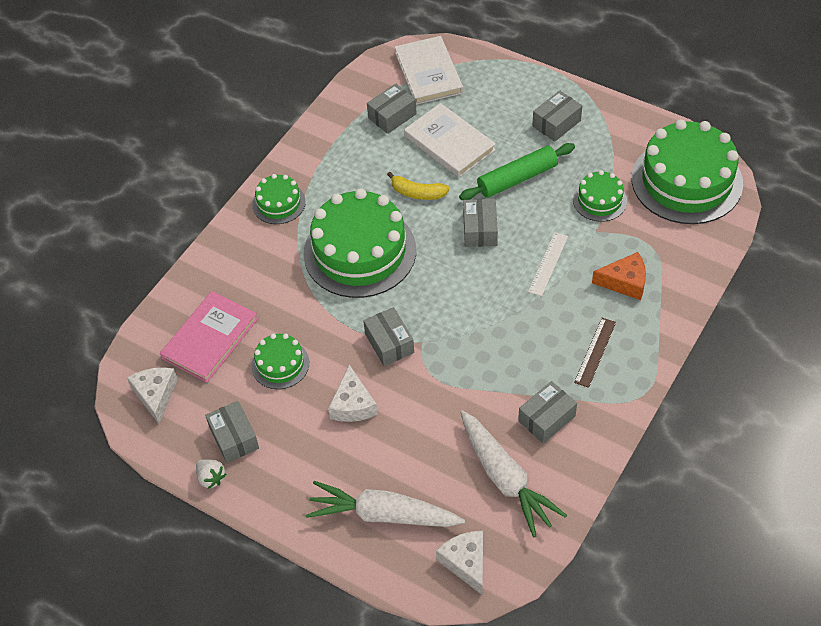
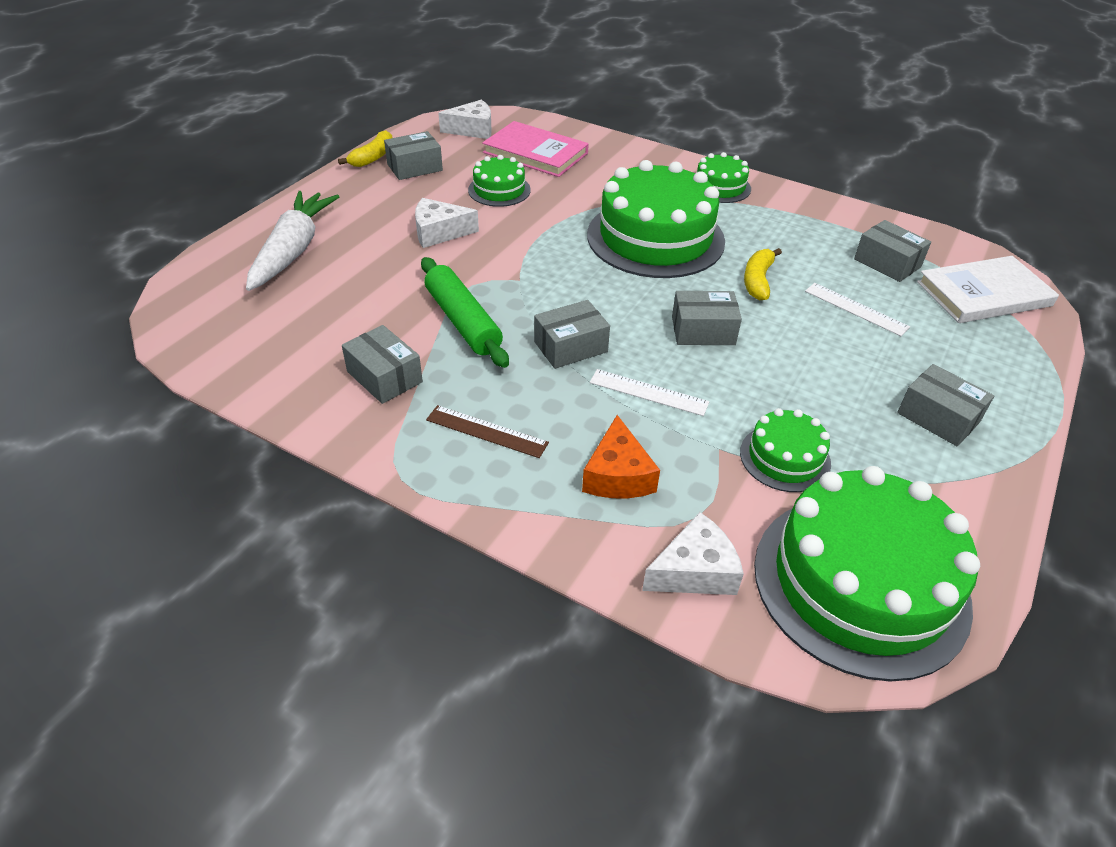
camera: 85 degrees right, 10 degrees down
white strawberry [196,459,226,489] -> yellow banana [338,130,393,167]
grey box [363,307,414,366] -> grey box moved to [534,300,610,369]
white book [404,103,496,178] -> white ruler [805,283,910,336]
white cheese [436,531,483,595] -> white cheese moved to [642,512,744,595]
green rolling pin [459,143,575,200] -> green rolling pin moved to [421,257,509,368]
white carrot [460,411,567,537] -> none

